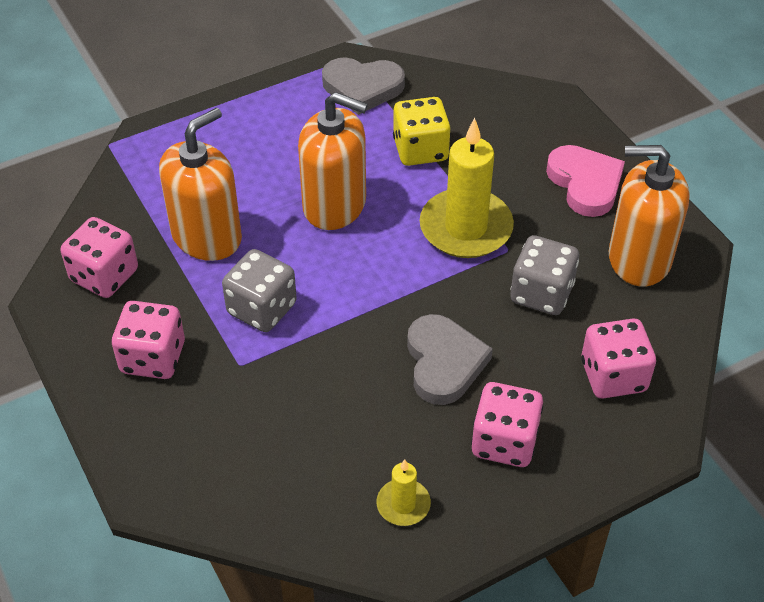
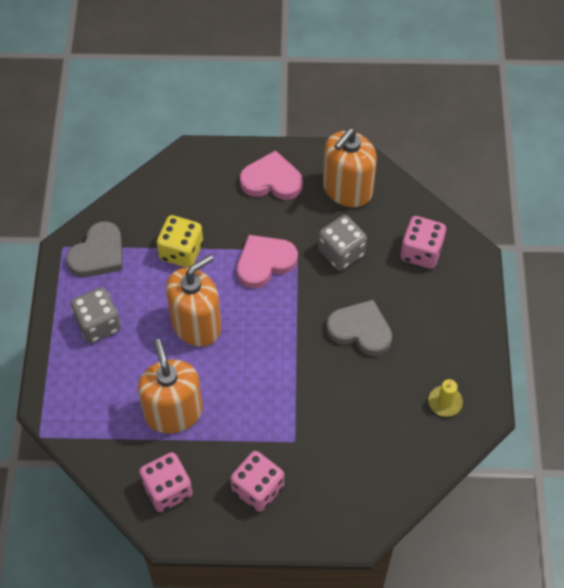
camera: 60 degrees left, 10 degrees up
grey dice [222,249,297,332] -> grey dice moved to [71,287,121,343]
yellow candle [420,118,514,258] -> pink heart [237,235,298,288]
pink dice [471,382,543,467] -> none

